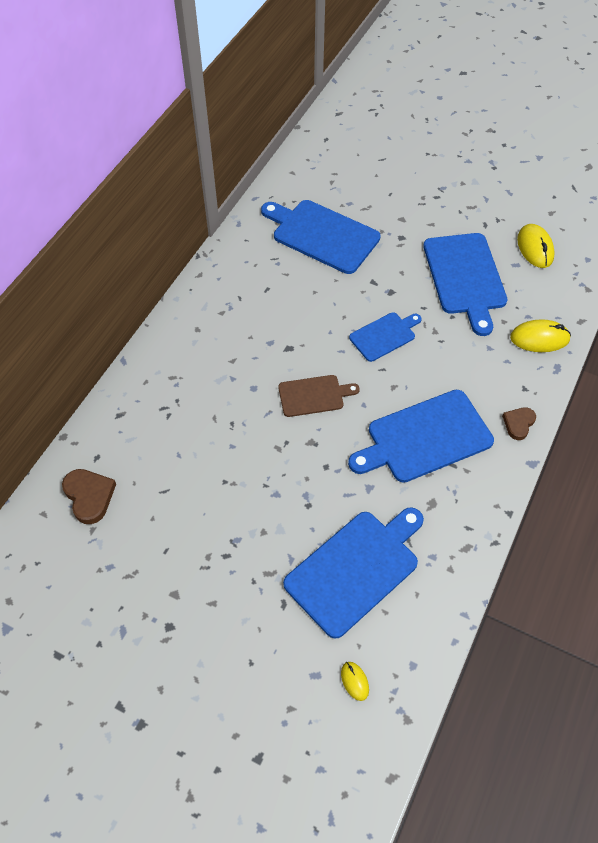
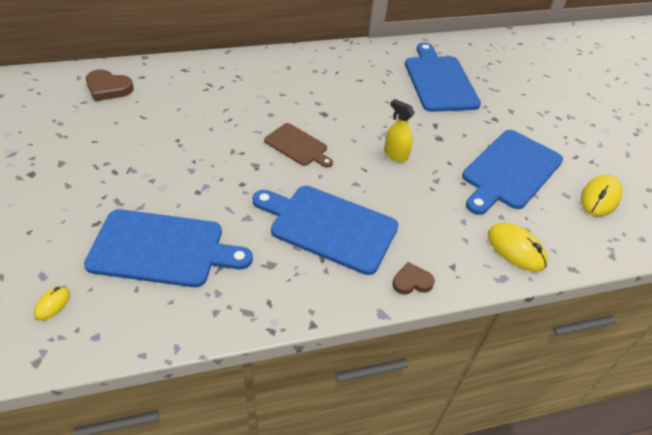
camera: 45 degrees right, 10 degrees down
brown heart [62,469,116,524] -> brown heart turned 90 degrees clockwise [86,69,134,101]
blue cutting board [349,312,422,362] -> yellow spray bottle [384,99,415,162]

